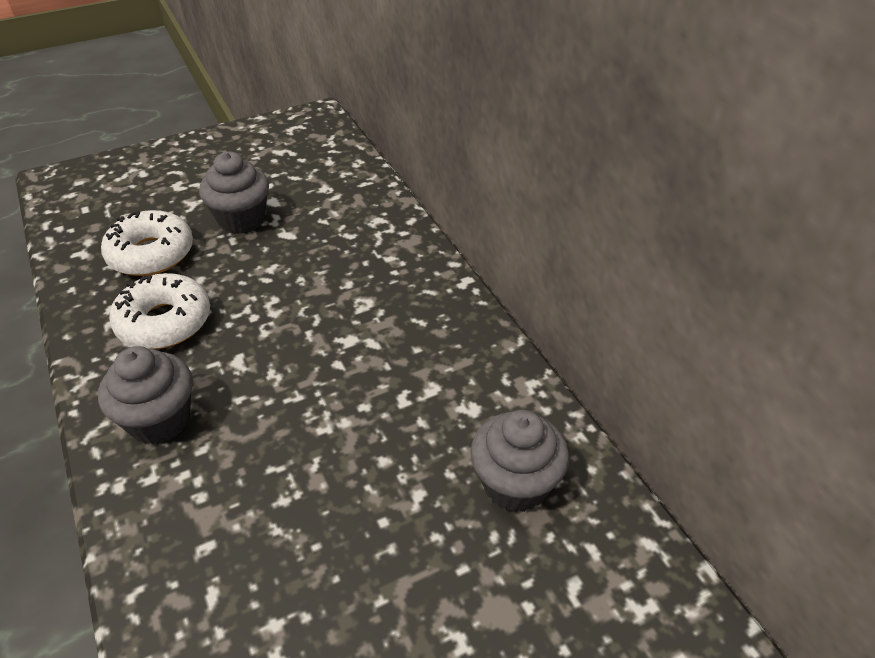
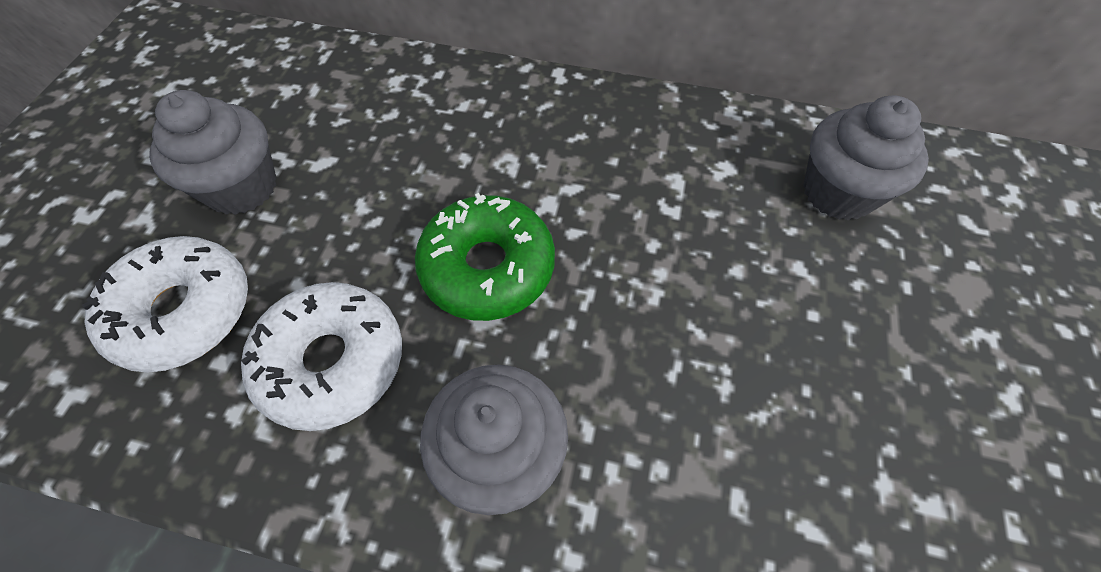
camera: 50 degrees left, 15 degrees up
none -> green donut [415,193,555,321]

